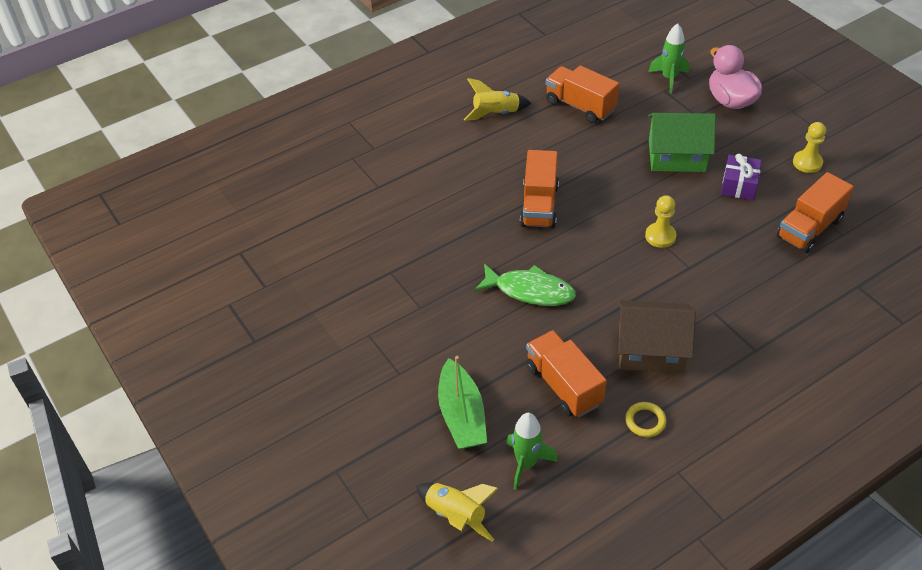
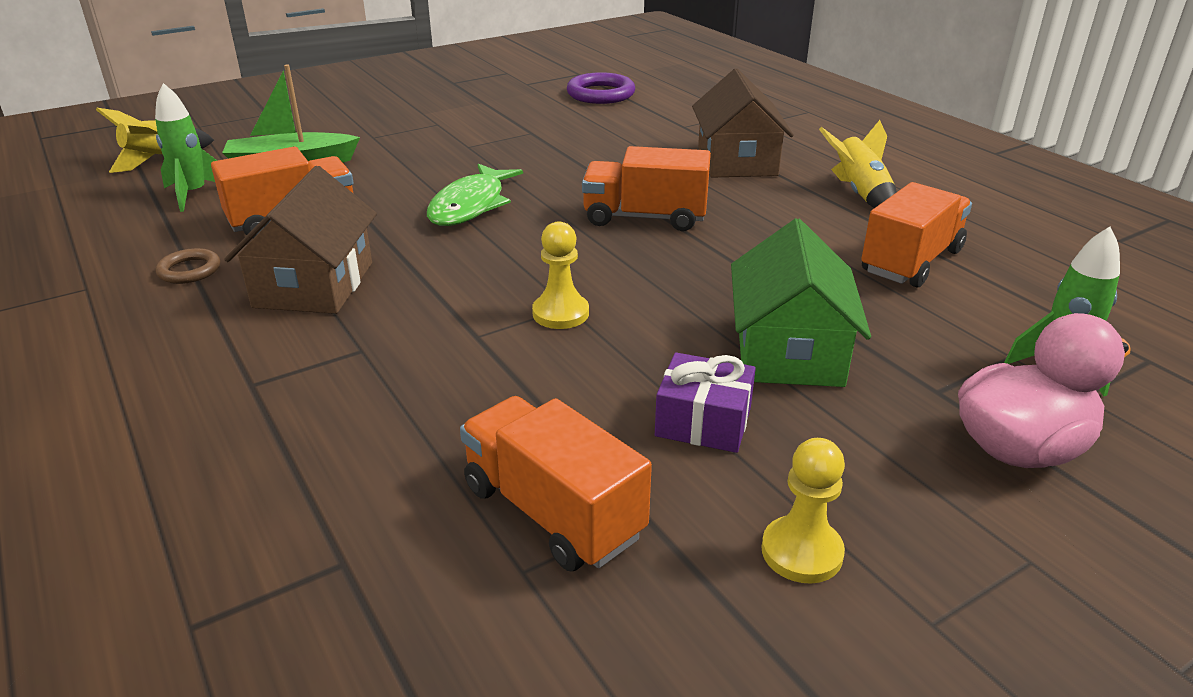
camera: 90 degrees right, 15 degrees down
yellow ring [625,402,666,437] -> brown ring [156,248,220,284]
none -> purple ring [567,72,635,104]
none -> brown house [692,68,794,178]

